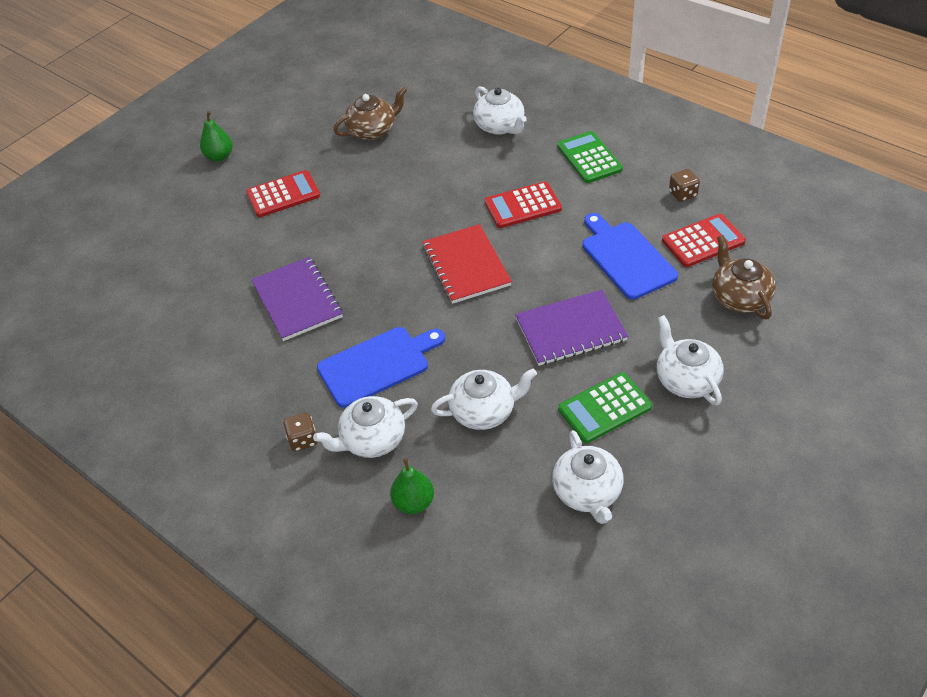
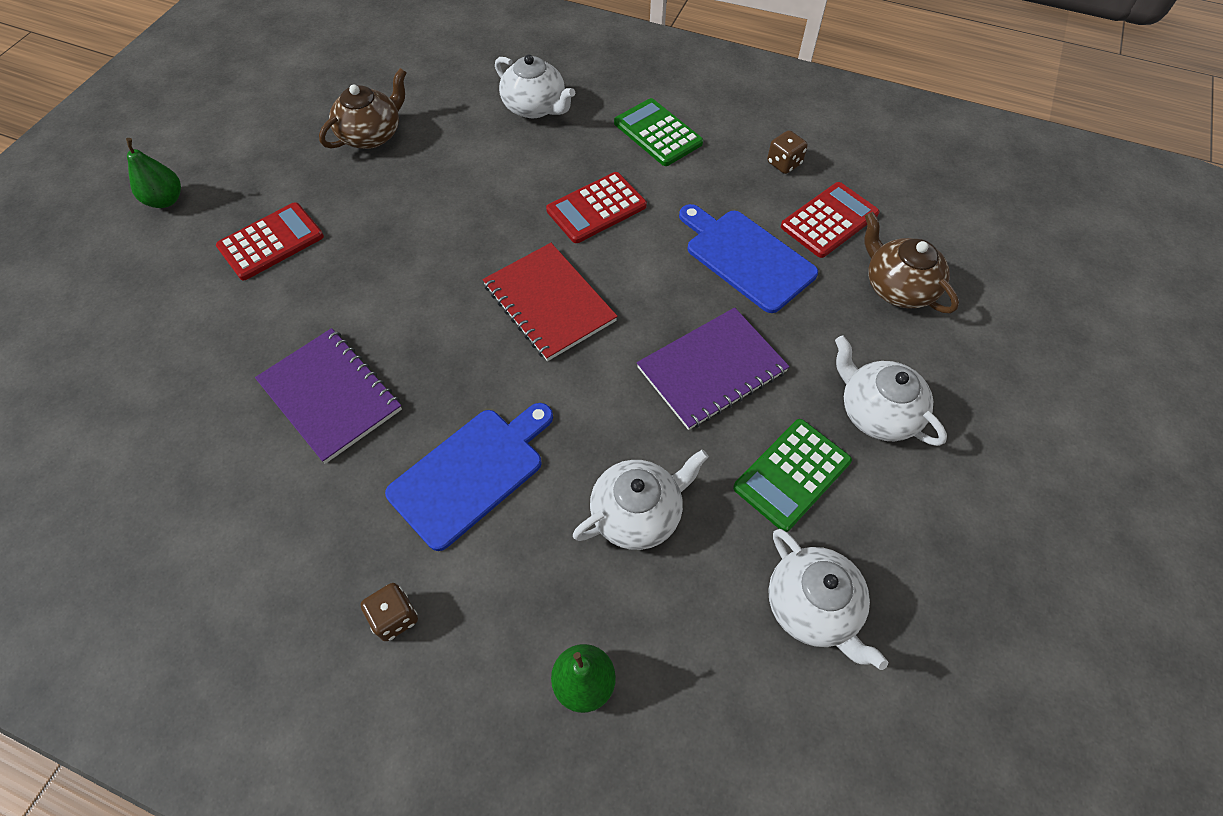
camera: 20 degrees left, 10 degrees up
white teapot [313,396,418,458] -> none

